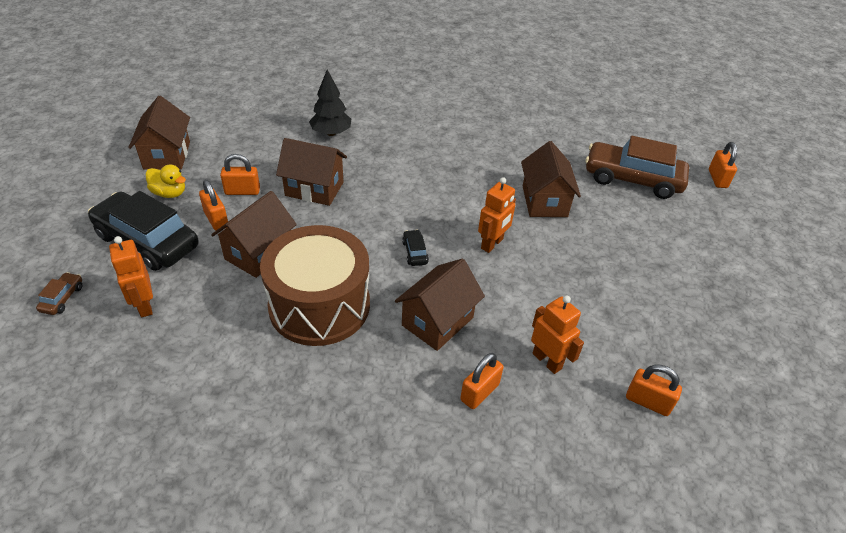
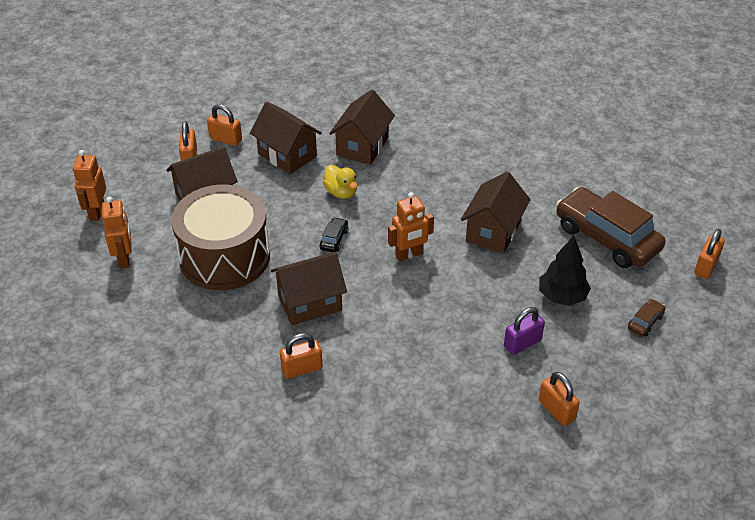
camera: 30 degrees right, 0 degrees up
brown car [36,272,82,315] -> brown car moved to [628,299,666,337]
black car [88,191,199,271] -> none
brown house [128,96,190,170] -> brown house moved to [329,89,395,165]
yellow duck [146,164,186,198] -> yellow duck moved to [323,165,358,199]
black tree [309,70,351,136] -> black tree moved to [539,236,591,306]
orange robot [531,296,584,374] -> orange robot moved to [102,196,132,269]
orange padlock [626,365,682,416] -> orange padlock moved to [539,372,580,426]
none -> purple padlock [504,307,545,355]

